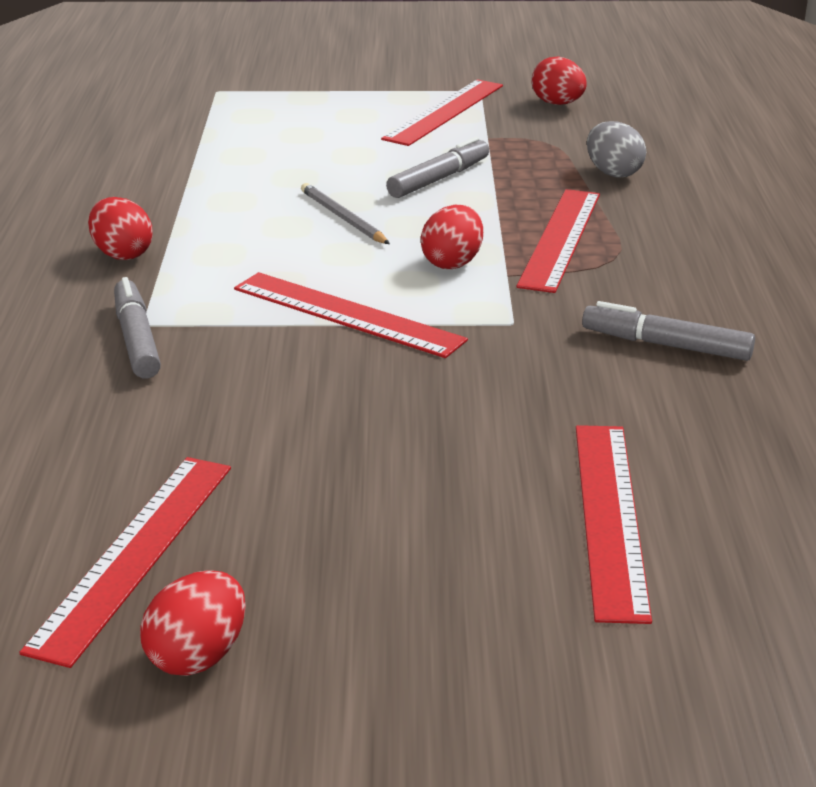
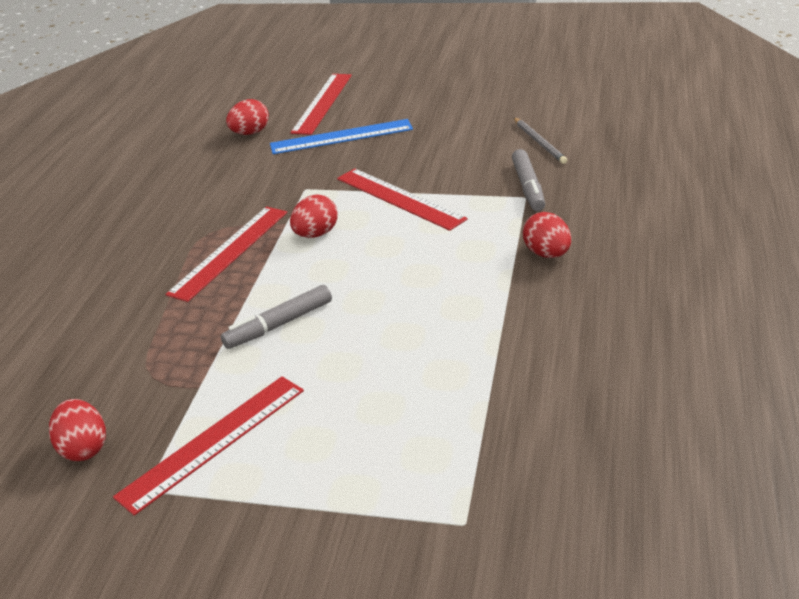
camera: 165 degrees left, 5 degrees up
red ruler [19,457,231,668] -> none
red egg [140,570,246,676] -> red egg moved to [226,99,269,135]
grey pencil [301,183,390,244] -> grey pencil moved to [514,118,567,164]
grey marker [582,301,755,361] -> none
grey egg [587,121,646,178] -> none
none -> blue ruler [270,119,413,154]

